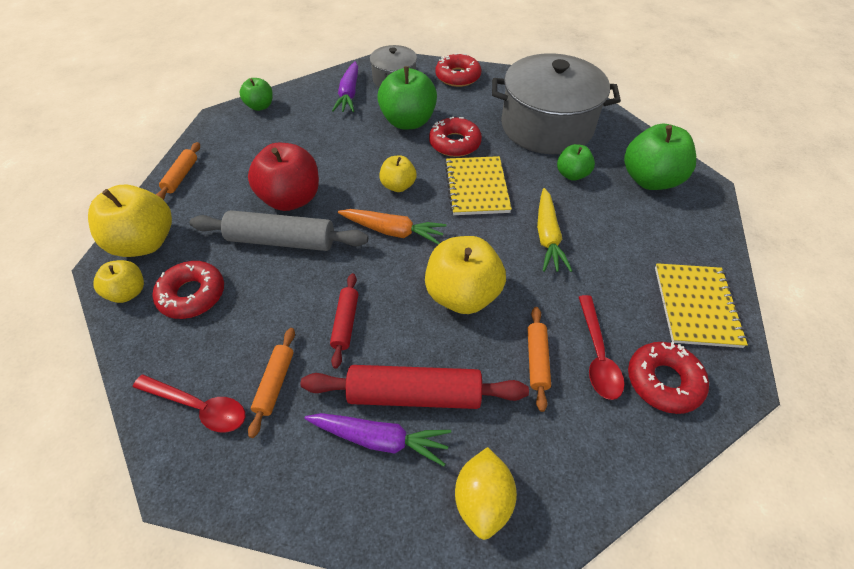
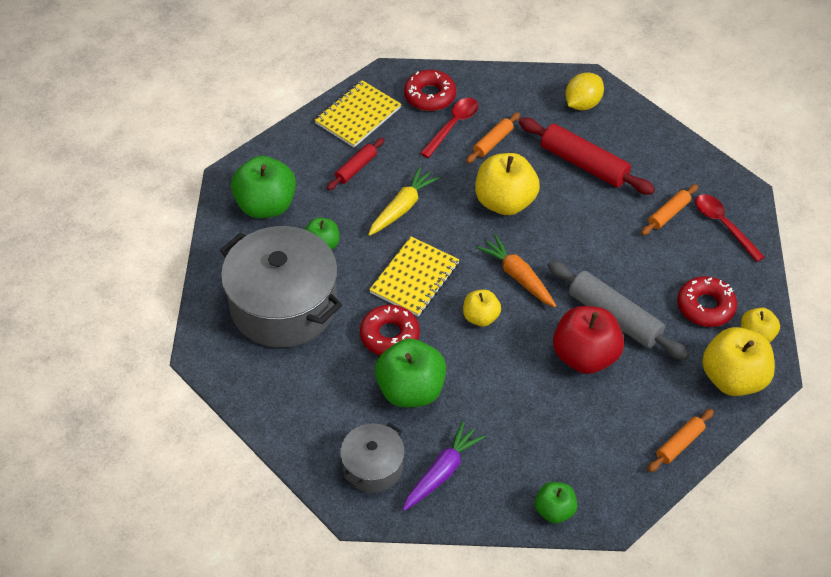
camera: 145 degrees left, 0 degrees up
purple carrot [304,413,451,466] -> none
red rolling pin [330,273,358,369] -> red rolling pin moved to [327,138,384,190]
red donut [435,53,481,87] -> none

